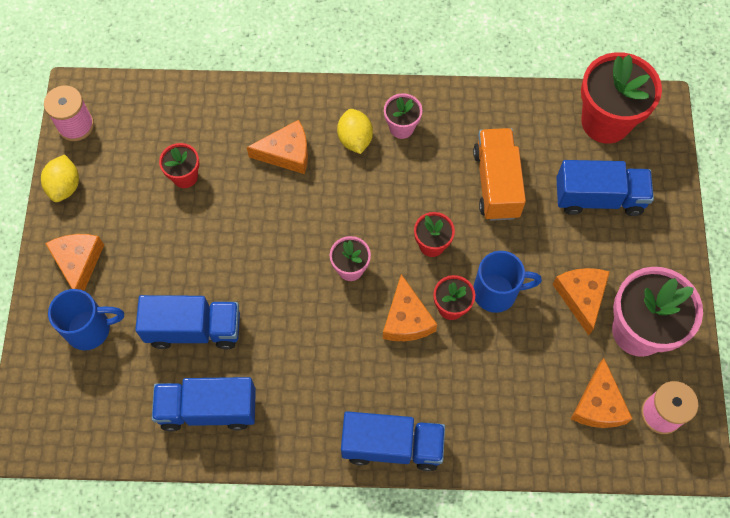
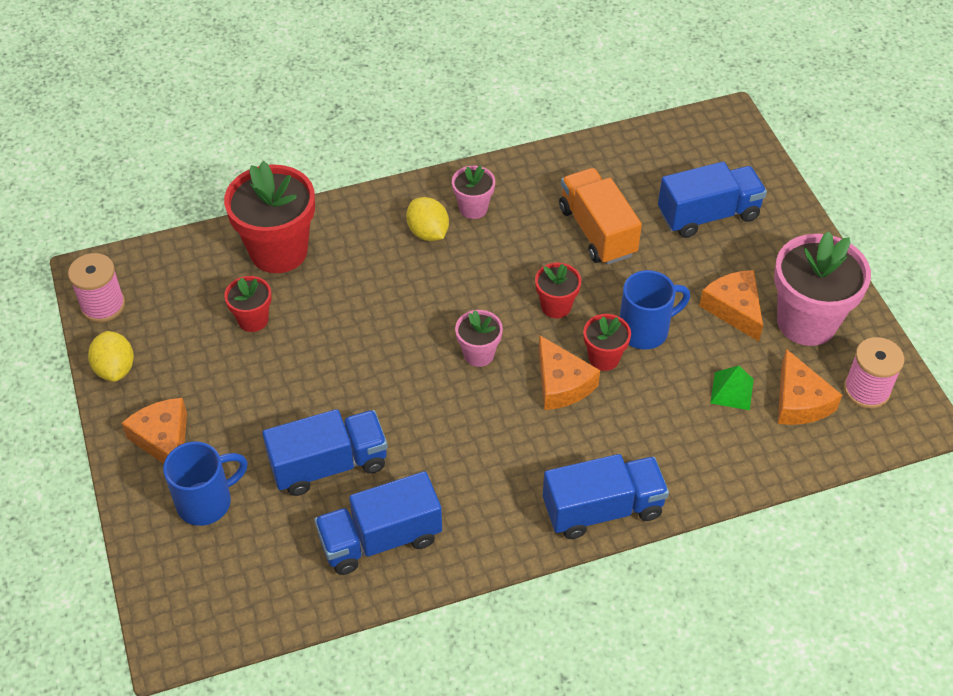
camera: 20 degrees left, 15 degrees down
orange cheese [247,120,308,174] -> none
red flower pot [581,52,662,144] -> red flower pot moved to [224,161,315,273]
none -> green pyramid [710,365,754,410]

